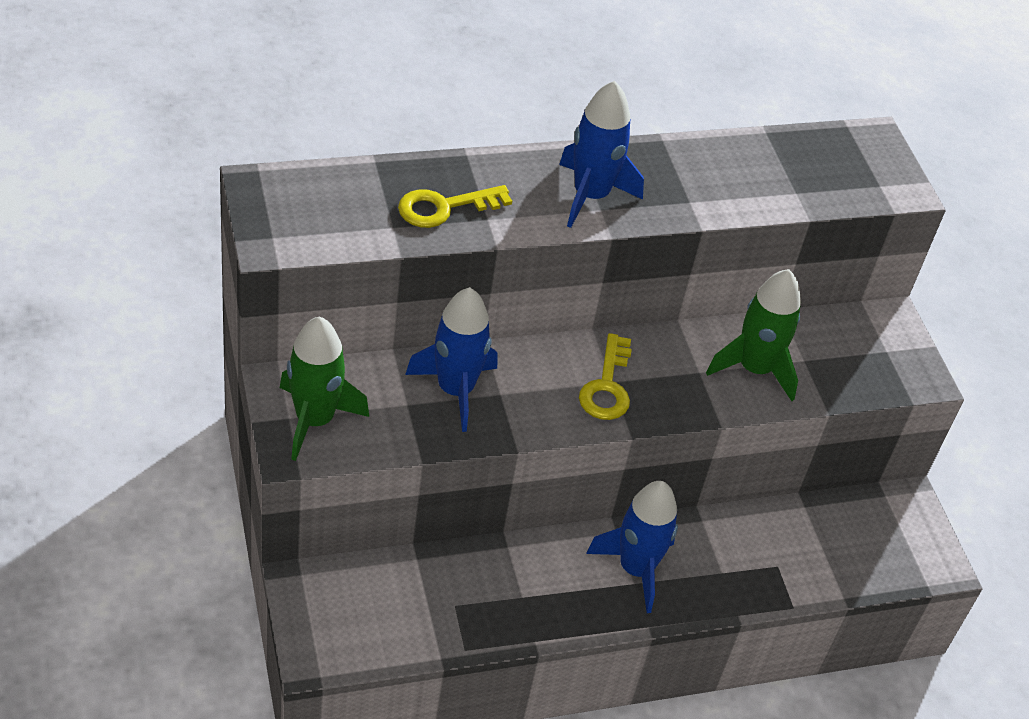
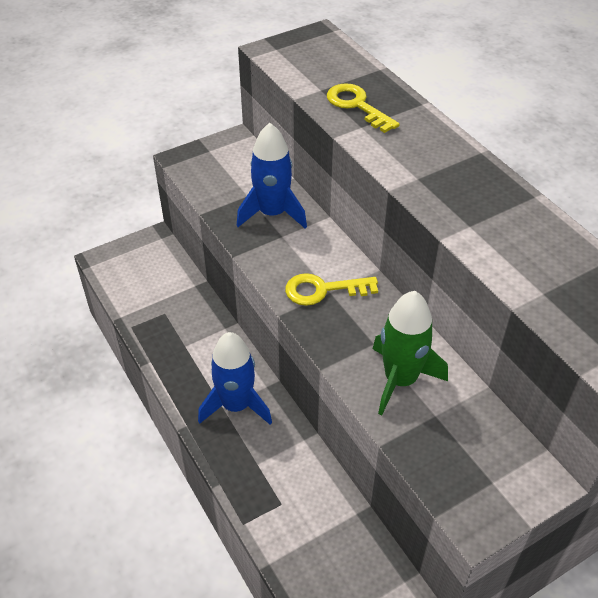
camera: 80 degrees right, 0 degrees up
green rocket [280,316,369,461] -> none
blue rocket [559,81,644,228] -> none

